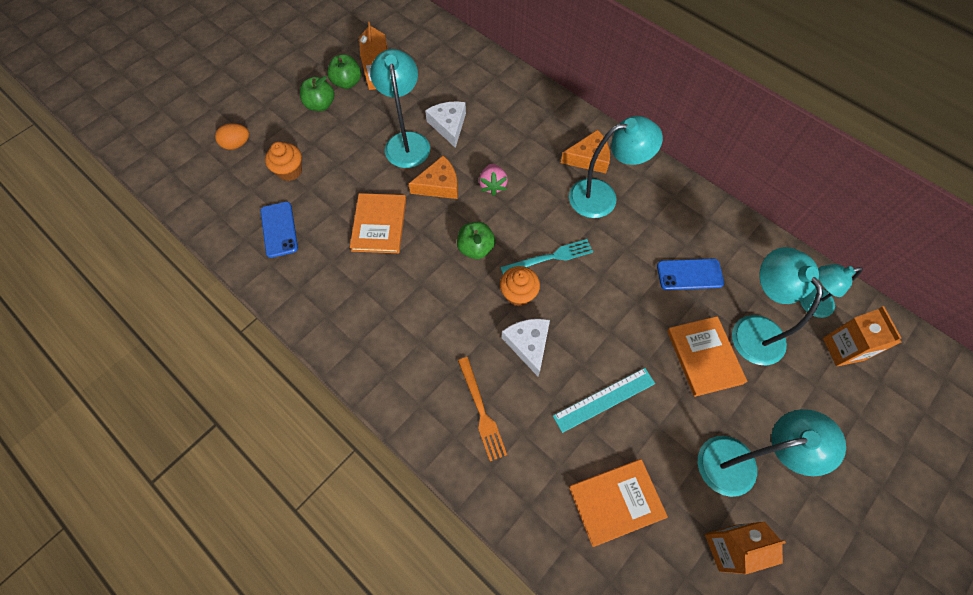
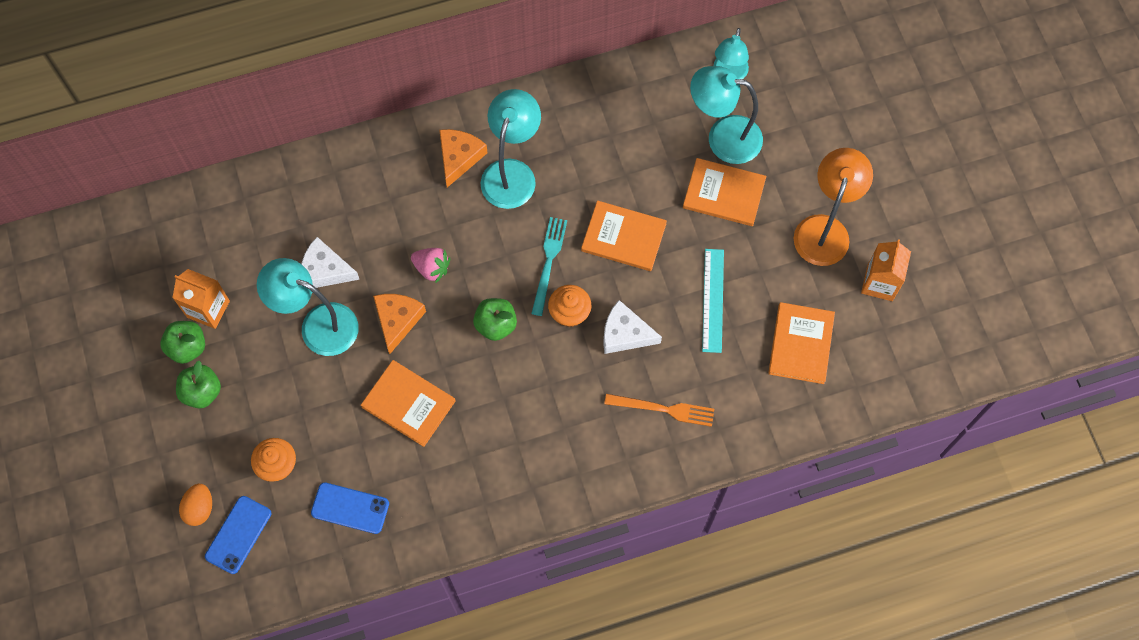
camera: 60 degrees left, 5 degrees up
blue phone [657,258,724,290] -> blue phone moved to [205,496,271,574]
turquoise lamp [698,409,846,497] -> orange lamp [794,148,873,266]
orange carton [823,306,901,366] -> none
none -> orange book [581,201,667,271]

